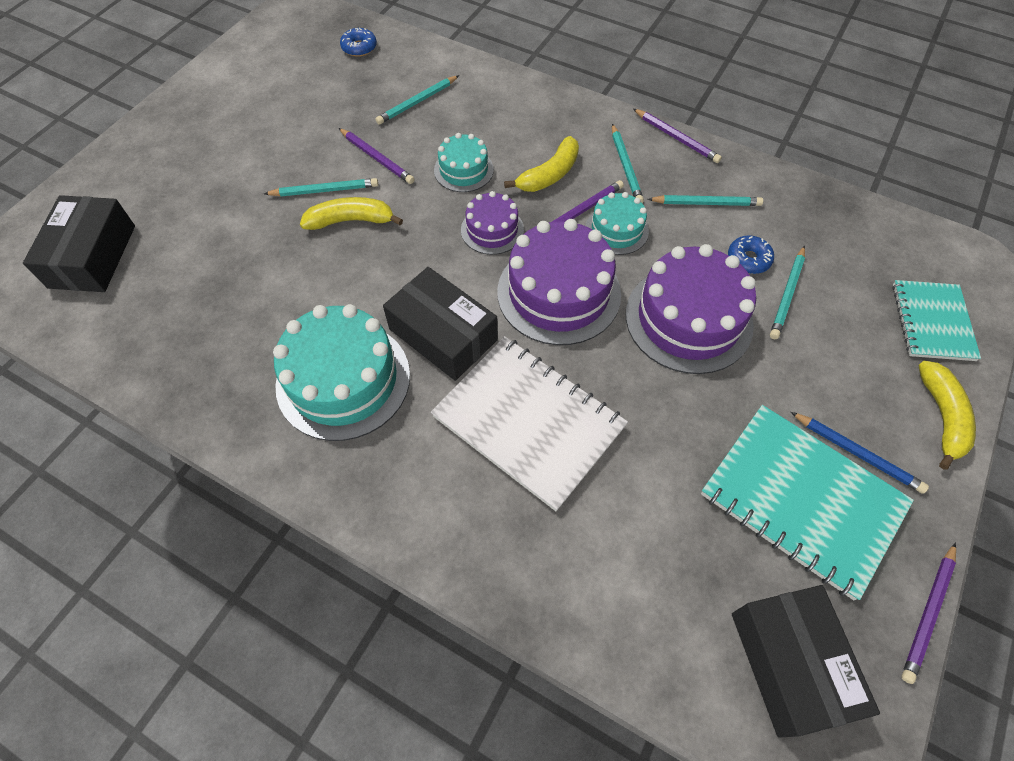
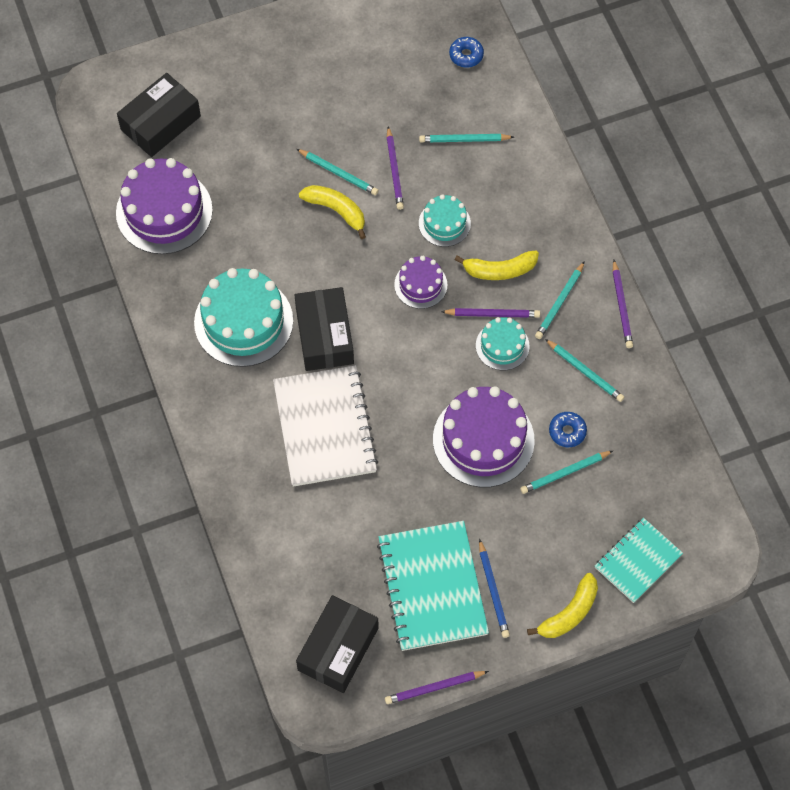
camera: 40 degrees right, 5 degrees up
purple cake [497,219,621,345] -> purple cake moved to [116,158,213,254]

